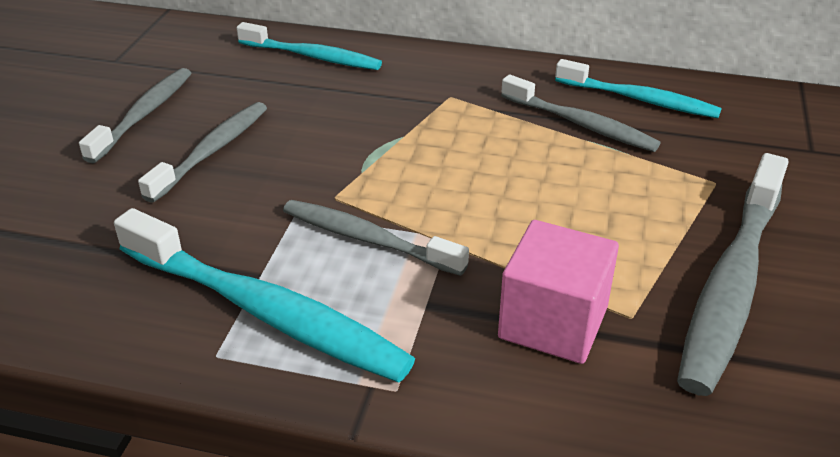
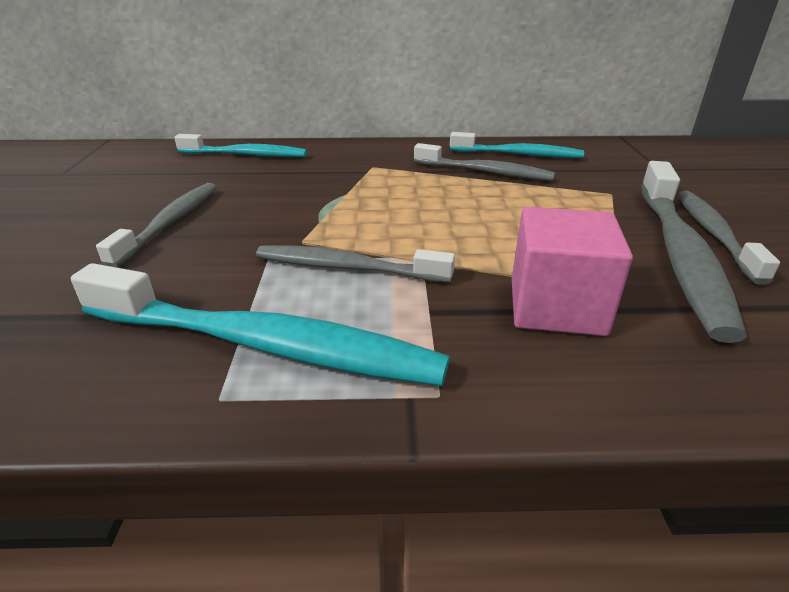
camera: 15 degrees left, 5 degrees down
grey toothbrush [79,68,191,163] -> grey toothbrush moved to [677,191,780,285]

